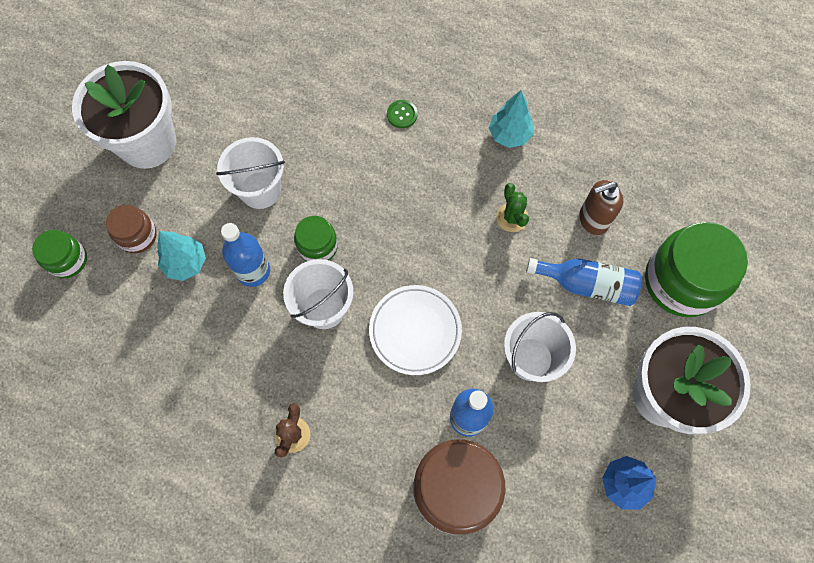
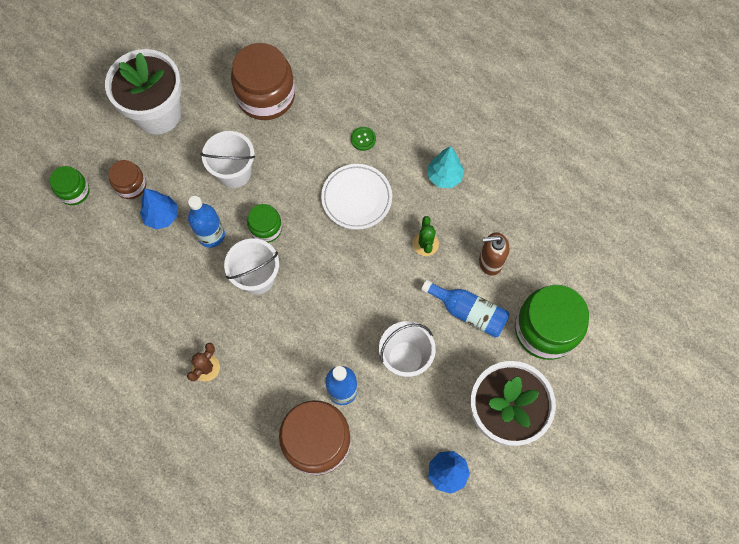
camera: 15 degrees right, 0 degrees up
turquoise tree [157,231,206,281] -> blue tree [140,189,177,230]
white plate [369,285,462,375] -> white plate moved to [321,164,392,230]
none -> brown jar [231,43,295,120]

